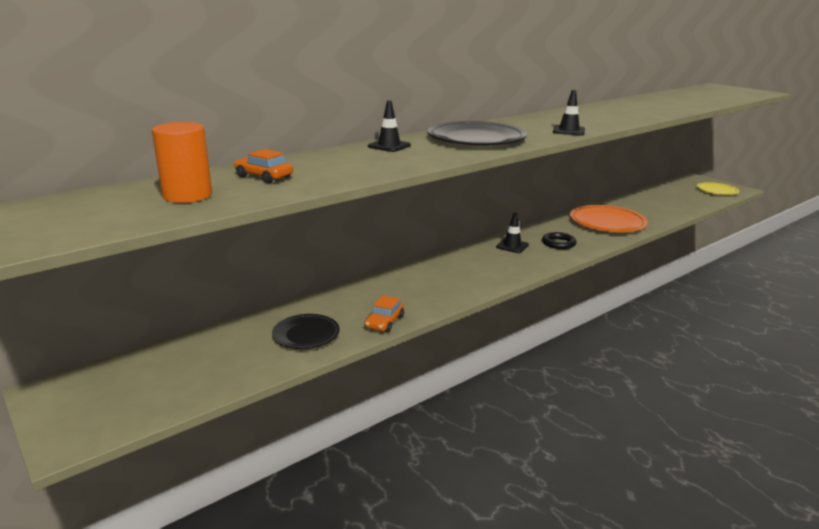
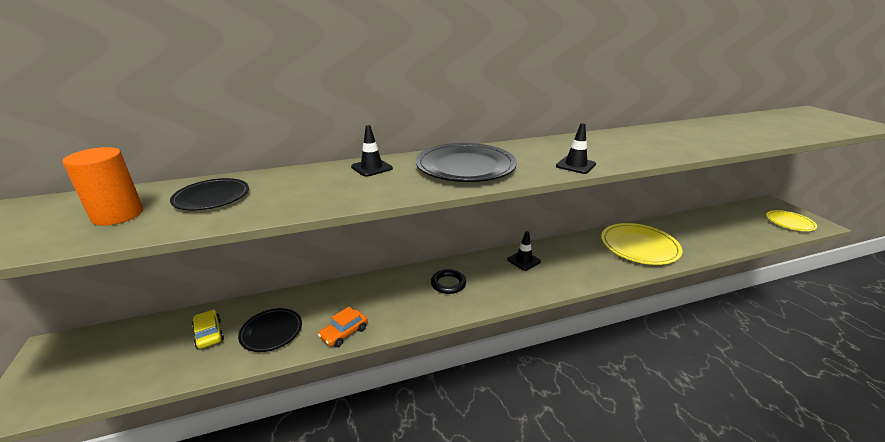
camera: 20 degrees right, 5 degrees up
orange car [234,149,293,183] -> black plate [170,178,249,211]
black ring [542,232,577,249] -> black ring moved to [431,269,466,294]
orange plate [570,205,648,232] -> yellow plate [601,223,682,265]
none -> yellow car [192,310,224,349]

